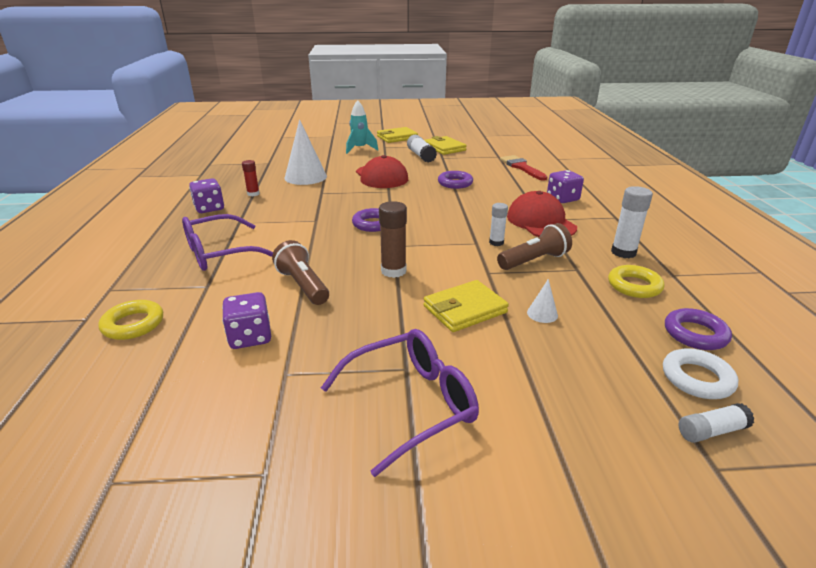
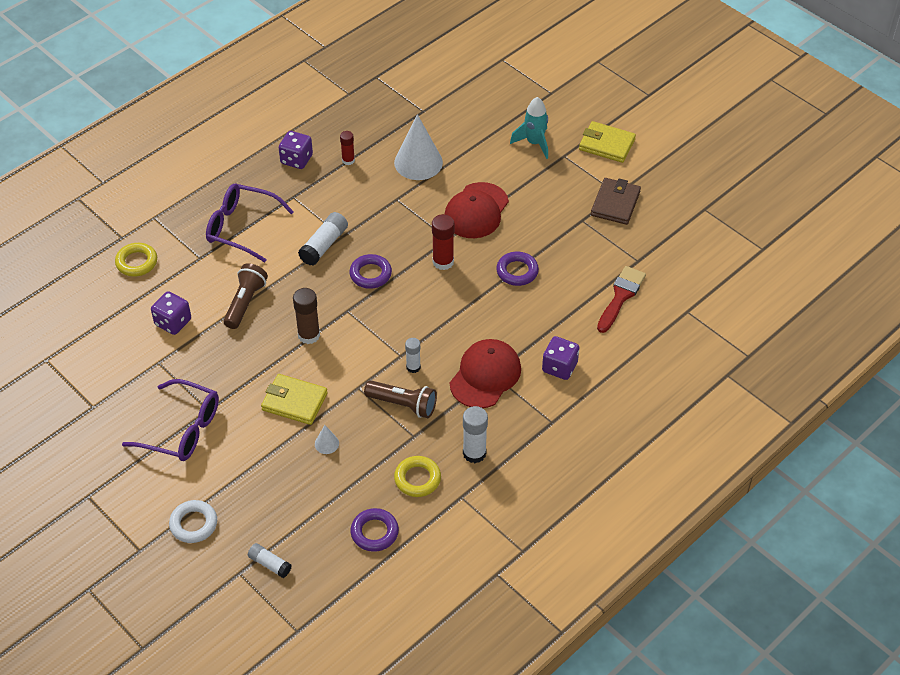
camera: 50 degrees right, 20 degrees up
white glue stick [407,135,437,163] -> white glue stick moved to [298,212,348,266]
yellow wallet [424,136,467,155] -> brown wallet [591,178,641,225]
white ring [663,348,738,399] -> white ring moved to [169,500,217,543]
none -> red glue stick [432,214,454,270]

